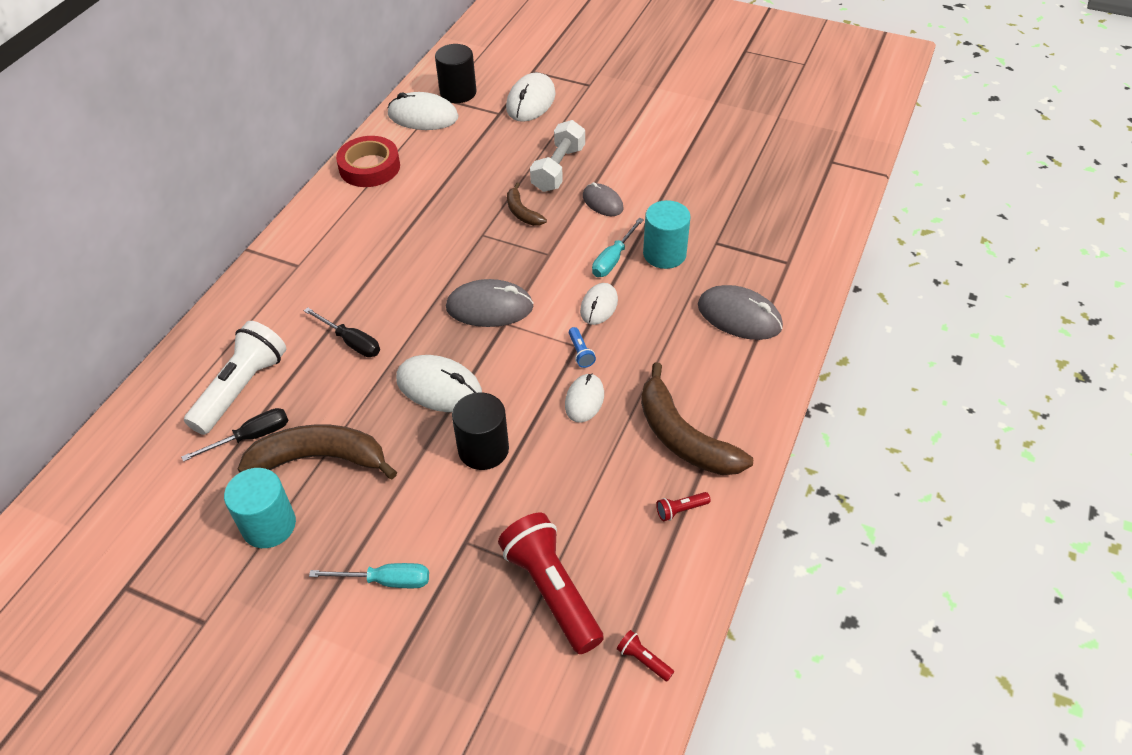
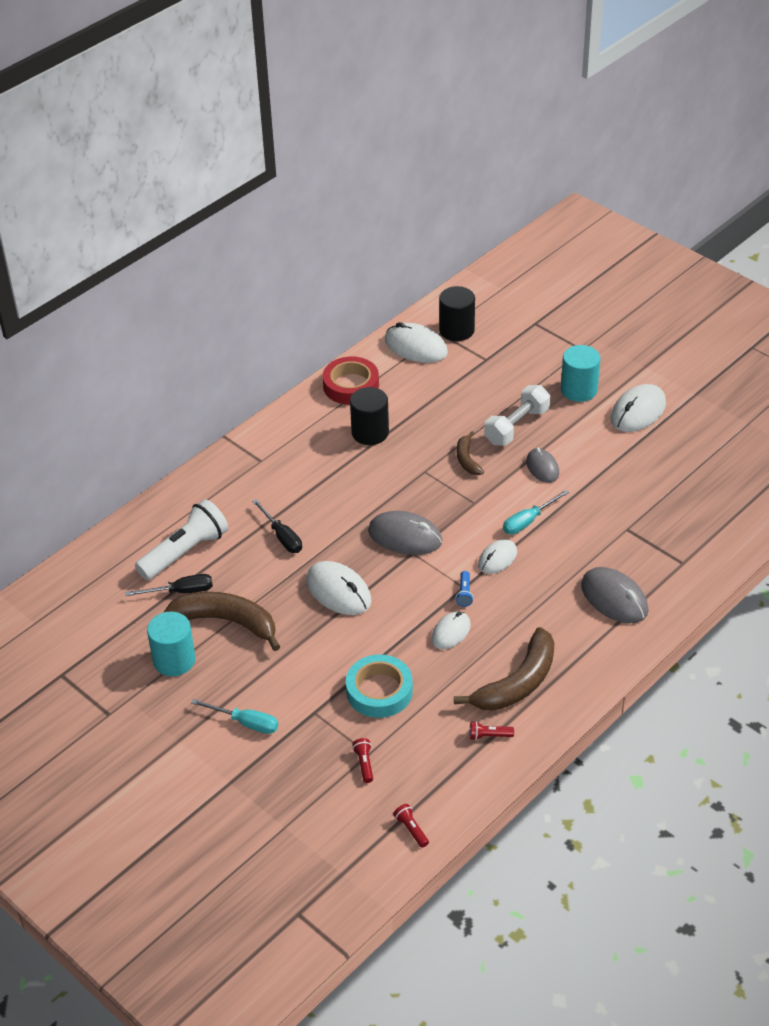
camera: 20 degrees right, 5 degrees down
black cylinder [452,392,509,470] -> black cylinder moved to [350,387,389,445]
red flashlight [498,513,604,654] -> red flashlight [352,738,373,783], size x0.40
white mouse [506,72,556,122] -> white mouse moved to [611,384,666,432]
brown banana [641,362,753,475] -> brown banana turned 120 degrees counterclockwise [454,627,555,711]
turquoise cylinder [643,200,691,269] -> turquoise cylinder moved to [561,345,600,402]
none -> turquoise tape [346,654,413,718]

